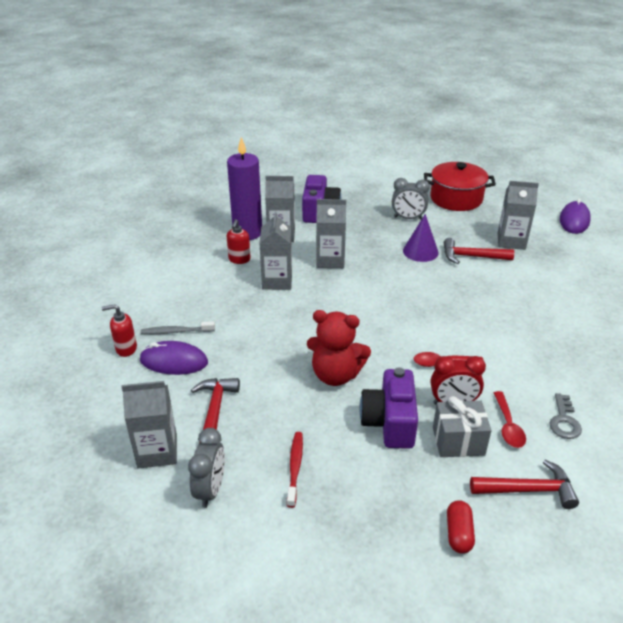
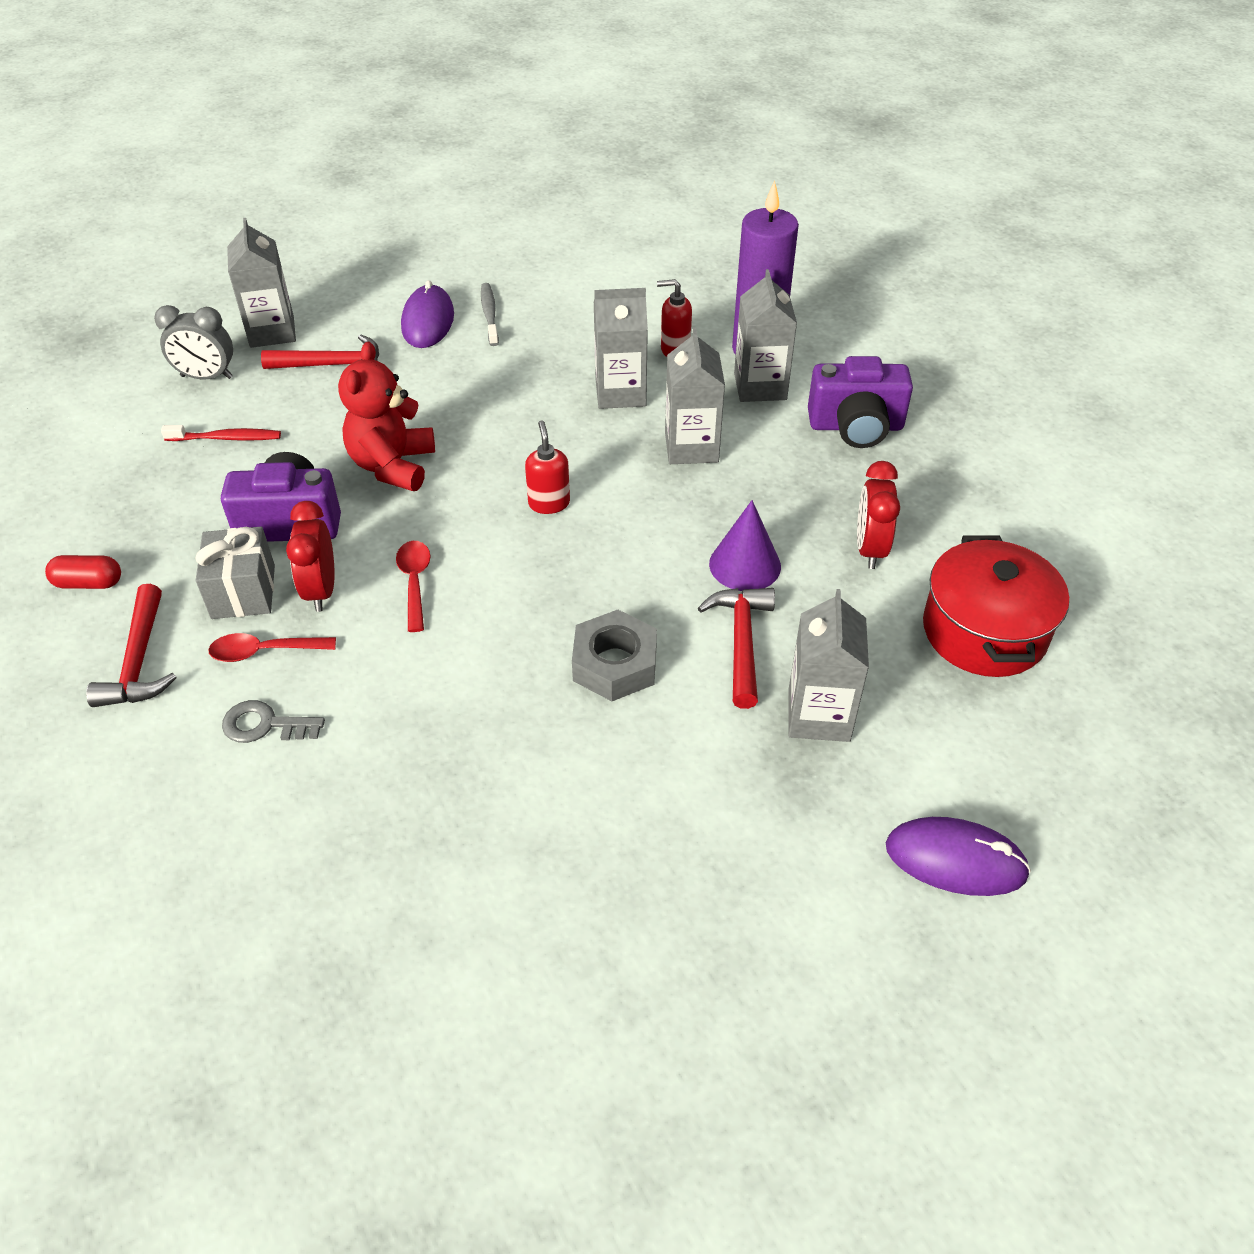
camera: 85 degrees right, 10 degrees up
red soap dispenser [102,304,137,357] -> red soap dispenser moved to [525,420,570,514]
grey clock [392,178,430,220] -> red clock [857,461,900,569]
none -> grey nut [572,610,657,701]

